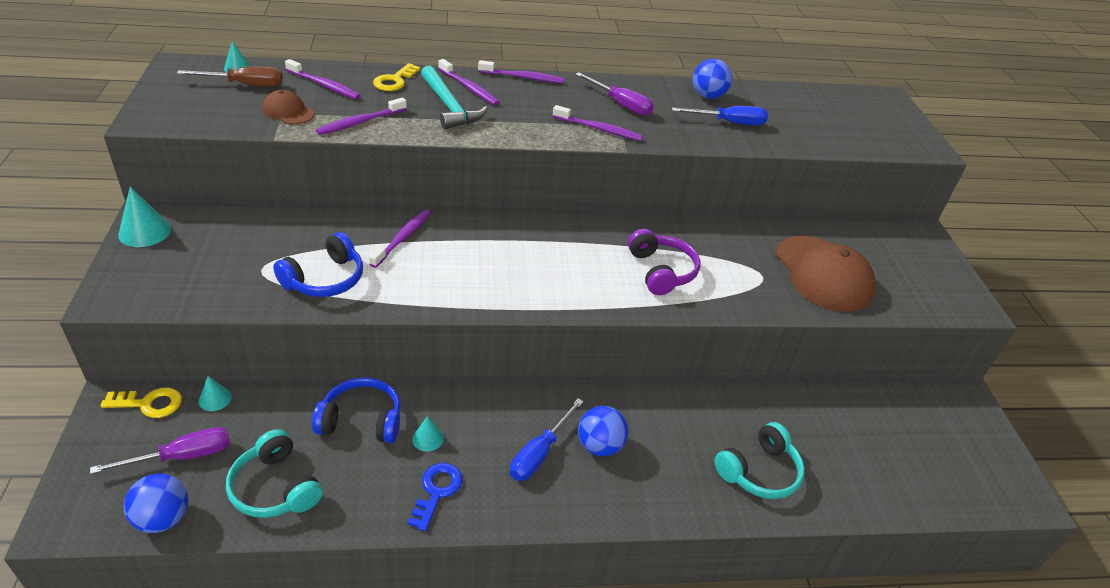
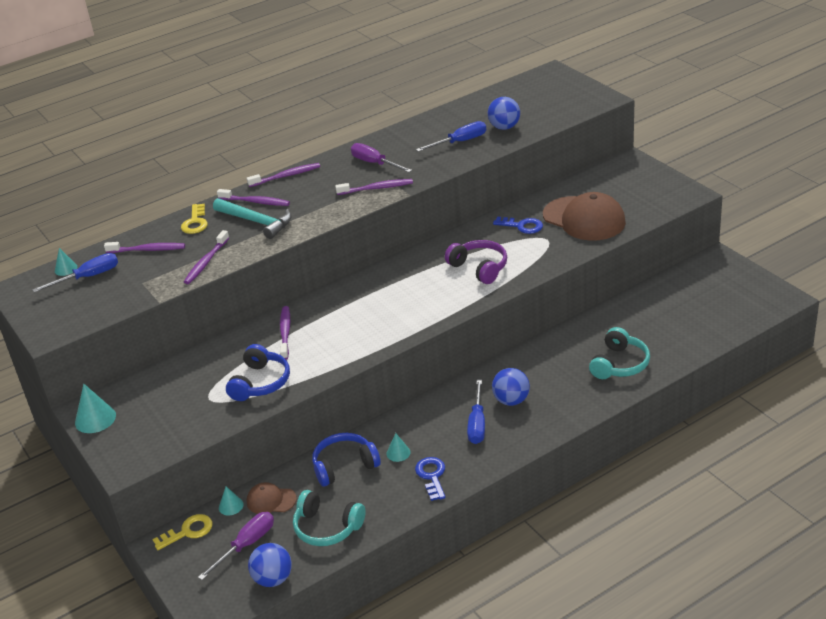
camera: 20 degrees left, 5 degrees down
brown screwdriver [177,66,283,87] -> blue screwdriver [32,253,118,293]
brown cap [263,89,315,124] -> brown cap moved to [247,482,297,514]
purple screwdriver [575,72,654,116] -> purple screwdriver turned 150 degrees counterclockwise [351,143,412,172]
blue ball [693,59,732,99] -> blue ball moved to [488,97,520,130]
none -> blue key [493,216,543,234]

